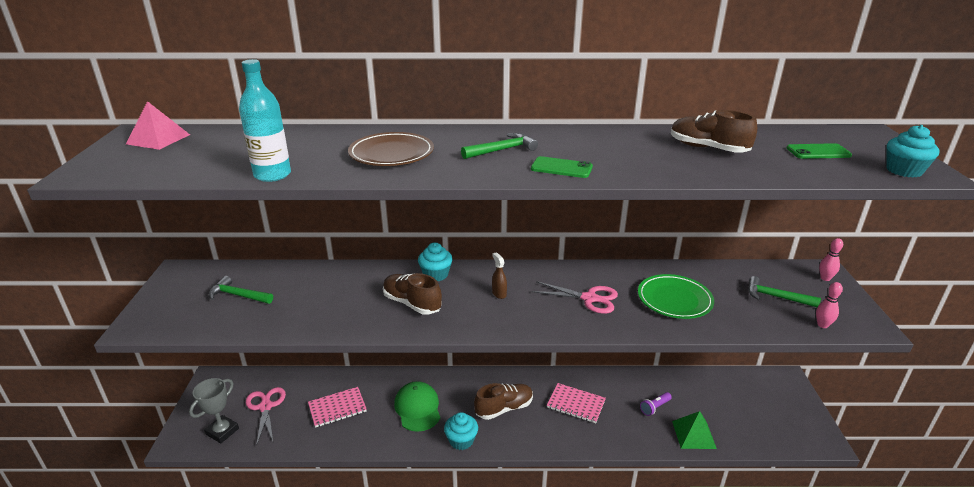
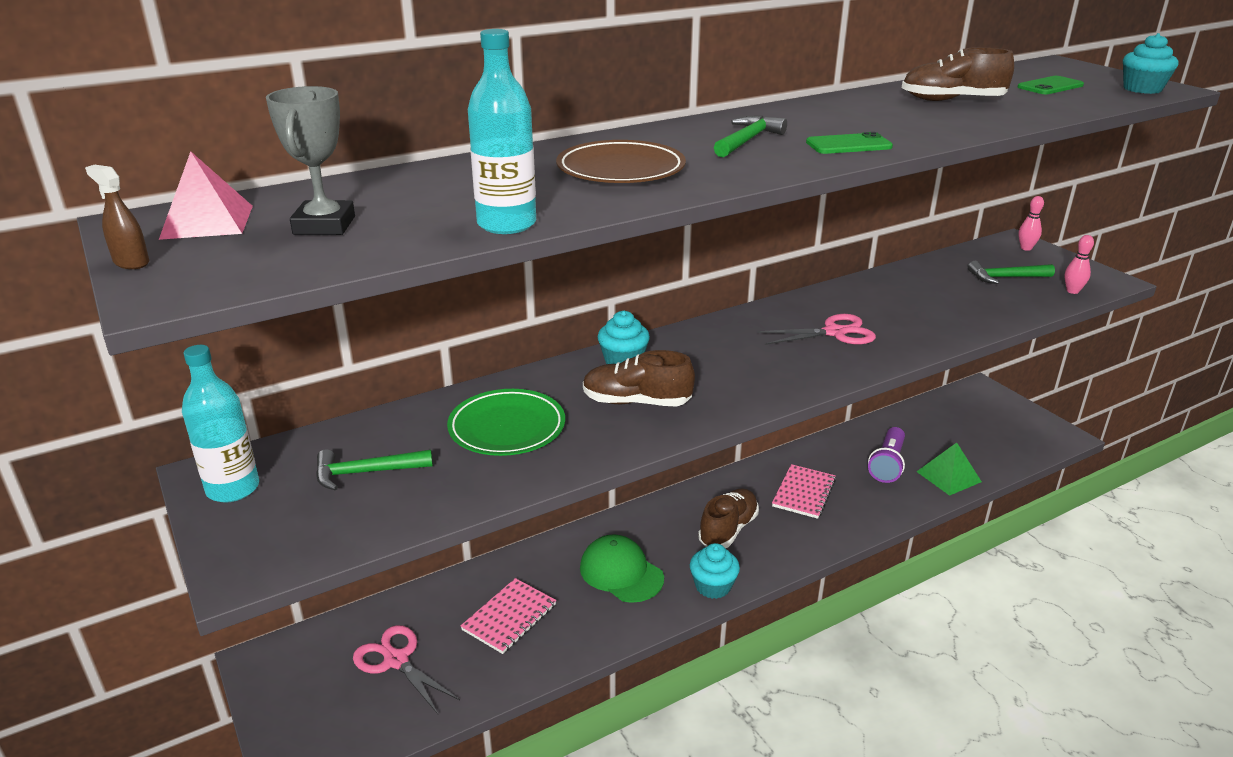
camera: 30 degrees left, 0 degrees up
grey trophy [189,378,239,443] -> grey trophy moved to [266,86,355,235]
brown spray bottle [492,252,507,299] -> brown spray bottle moved to [85,165,149,269]
pink notebook [547,383,606,423] -> pink notebook turned 60 degrees counterclockwise [772,464,836,519]
green plate [638,274,714,319] -> green plate moved to [447,389,565,456]
purple flashlight [640,392,672,416] -> purple flashlight [868,427,905,483], size x1.65
none -> turquoise bottle [182,345,259,502]

